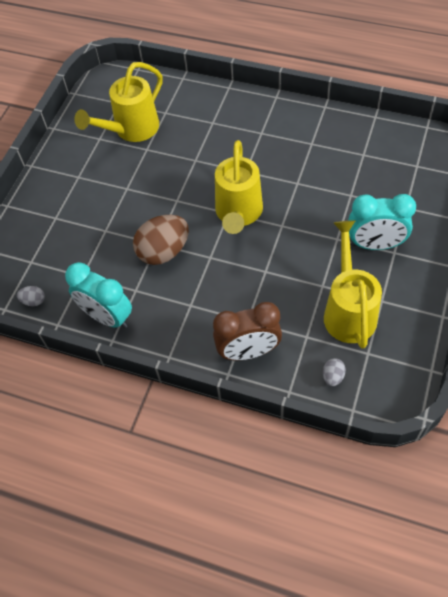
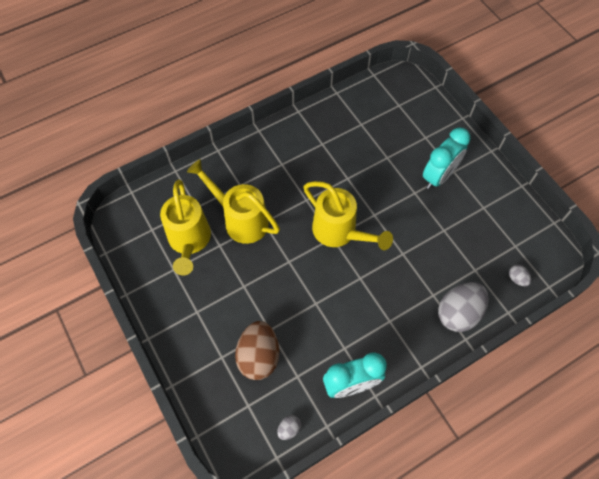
camera: 55 degrees left, 5 degrees up
brown egg [133,215,189,265] -> brown egg moved to [235,321,279,380]
brown clock [213,302,282,360] -> grey egg [438,282,489,332]
yellow watering can [324,220,382,349] -> yellow watering can moved to [187,159,280,244]

